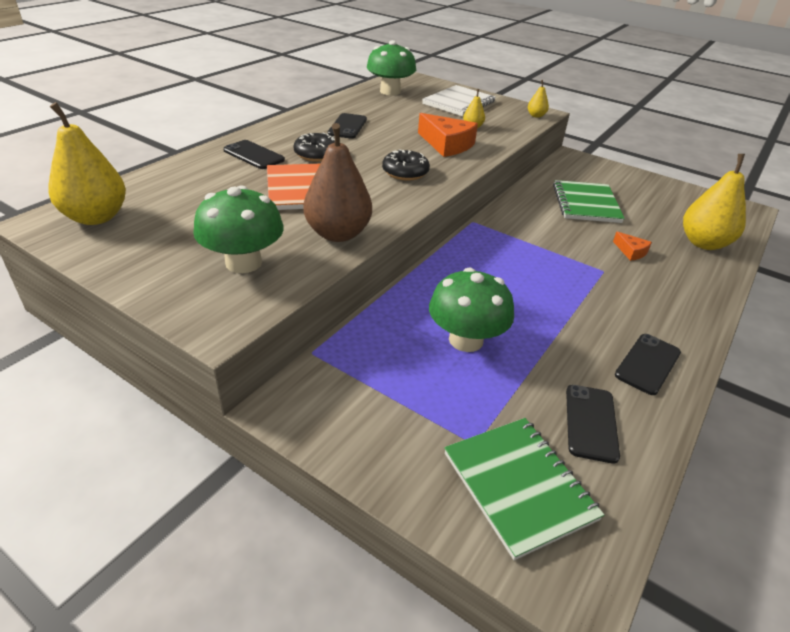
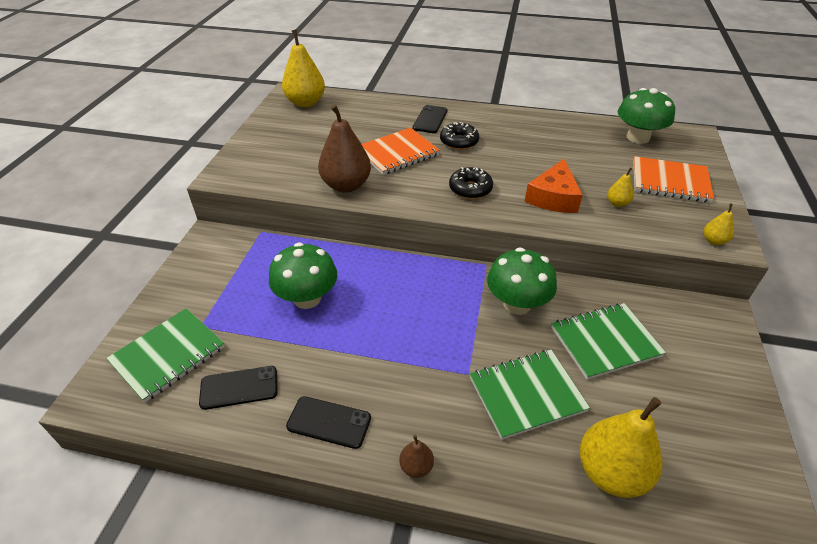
camera: 70 degrees right, 5 degrees up
green mushroom [193,186,284,273] -> green mushroom moved to [487,247,557,315]
black phone [327,113,367,139] -> none
white notebook [422,85,496,116] -> orange notebook [633,156,714,203]
orange cheese [613,232,652,261] -> green notebook [470,350,590,440]
none -> brown pear [399,435,434,478]

